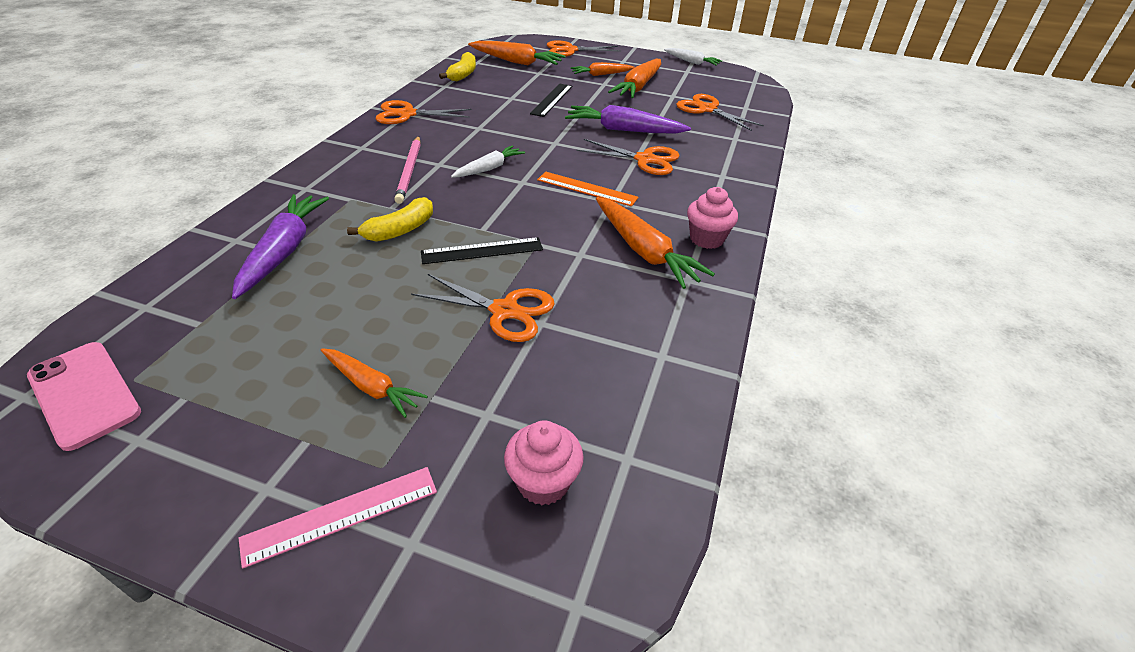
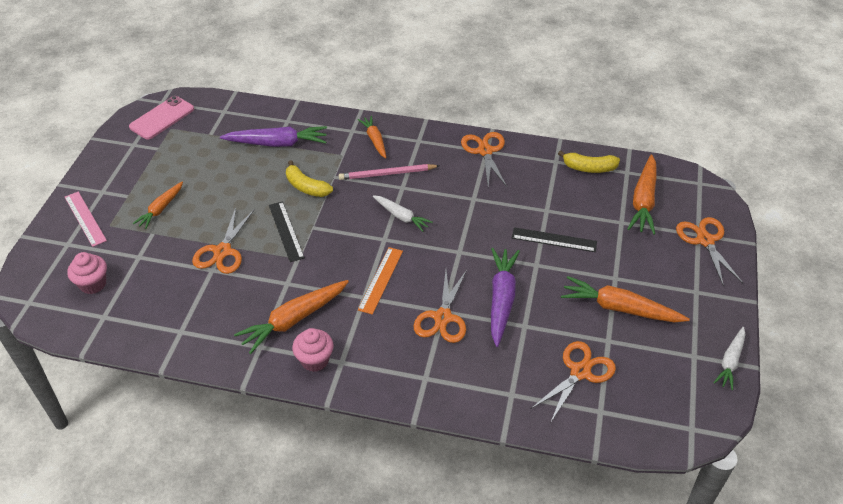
camera: 85 degrees right, 5 degrees up
orange carrot [571,62,635,76] -> orange carrot moved to [358,116,386,158]

